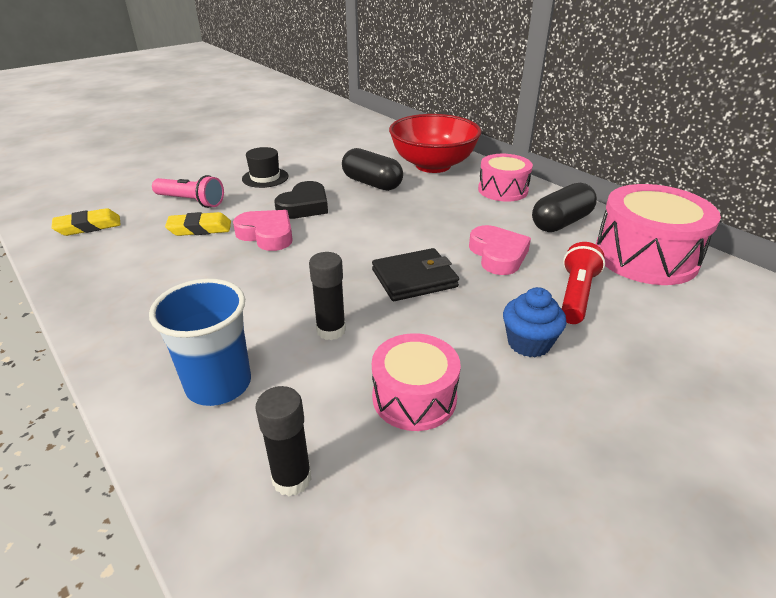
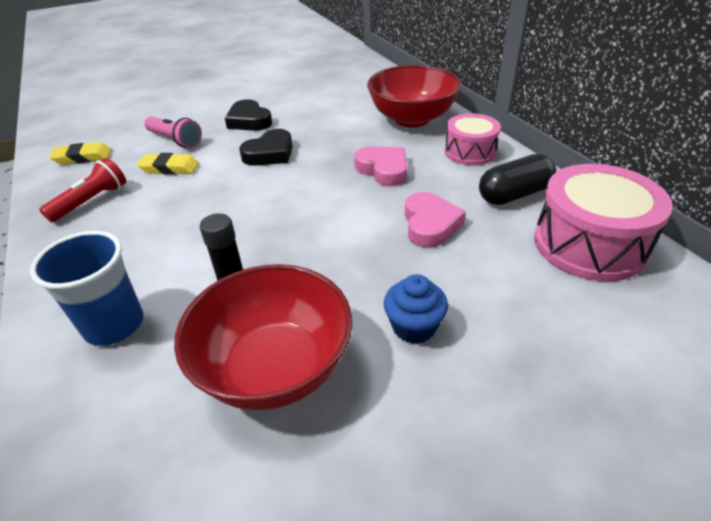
camera: 15 degrees right, 5 degrees up
pink heart [233,210,293,251] -> pink heart moved to [354,146,407,187]
black hat [242,147,288,188] -> black heart [225,99,272,131]
black glue stick [255,386,312,496] -> none
black capsule [342,148,403,191] -> none
black wallet [372,248,459,301] -> none
pink drum [372,333,461,431] -> red bowl [174,264,352,410]
red flashlight [562,242,605,324] -> red flashlight moved to [39,158,126,222]

